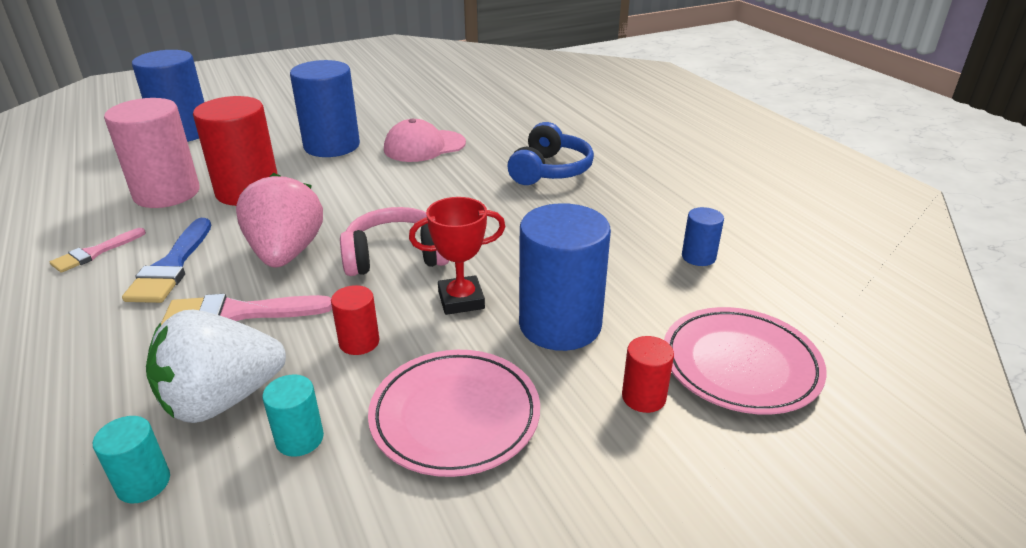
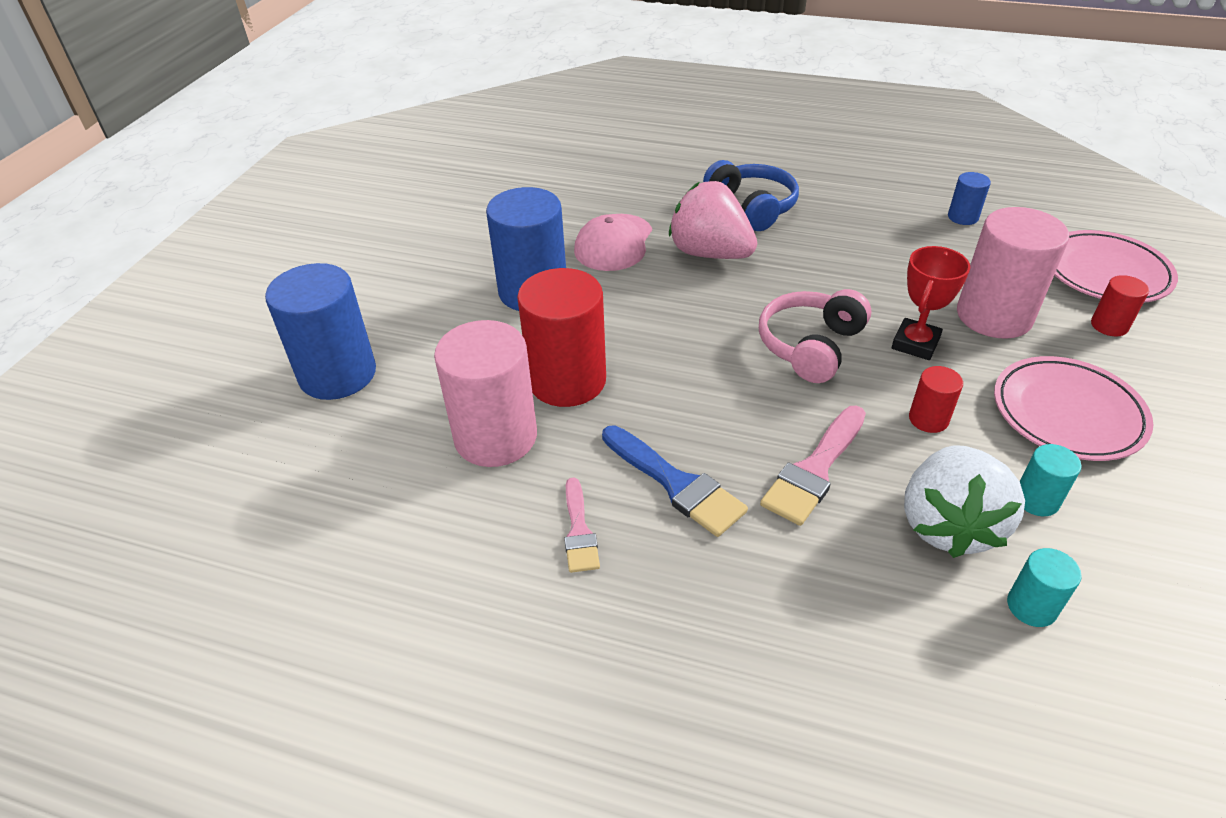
camera: 45 degrees left, 10 degrees up
pink strawberry [236,173,323,267] -> pink strawberry moved to [669,181,757,259]
blue cylinder [519,203,611,351] -> pink cylinder [957,207,1069,339]

